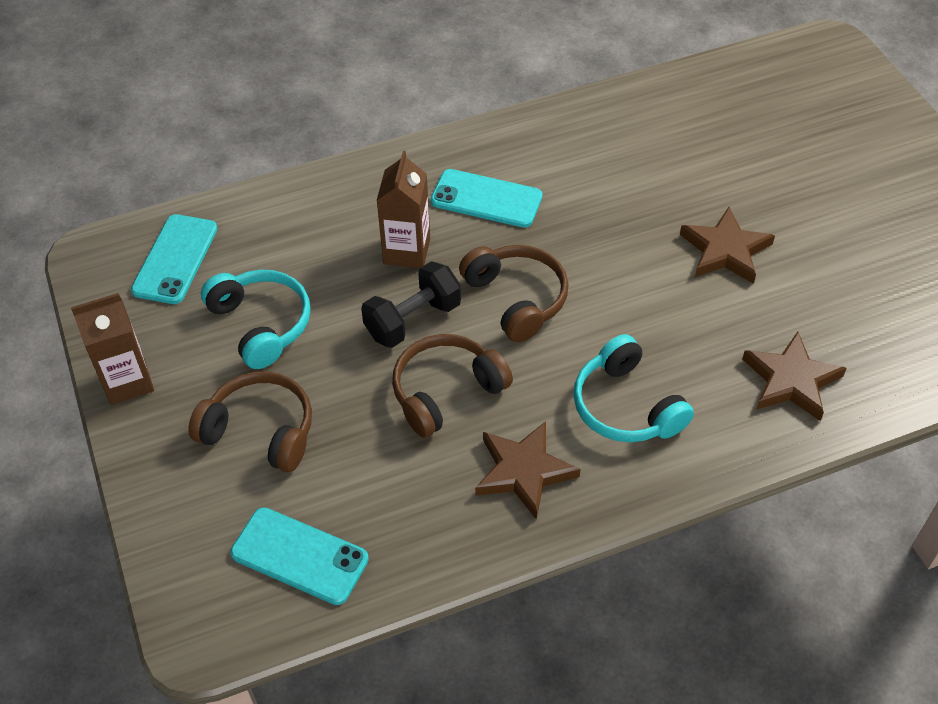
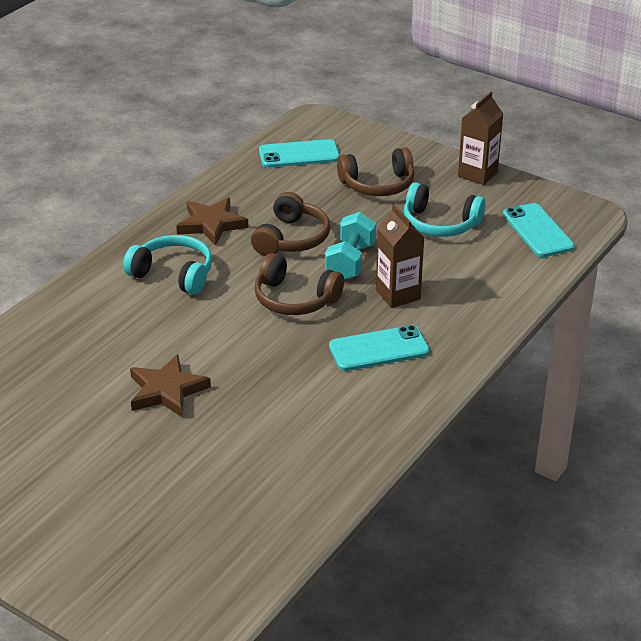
camera: 145 degrees right, 15 degrees down
black dumbbell [361,261,461,348] -> turquoise dumbbell [325,212,376,280]
brown star [742,332,847,421] -> none

